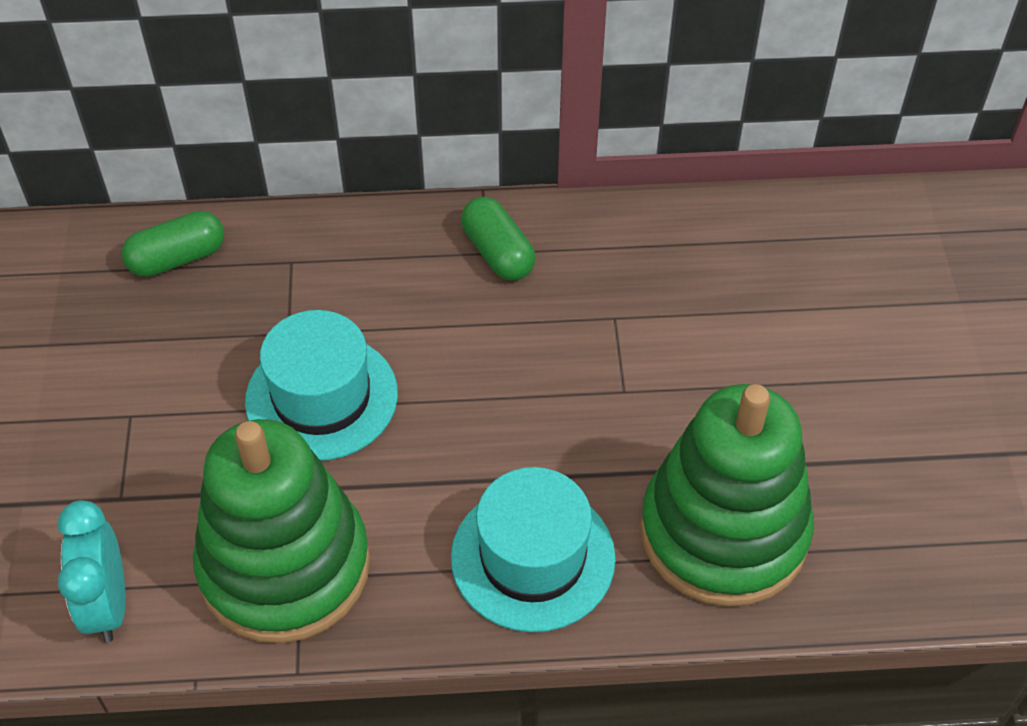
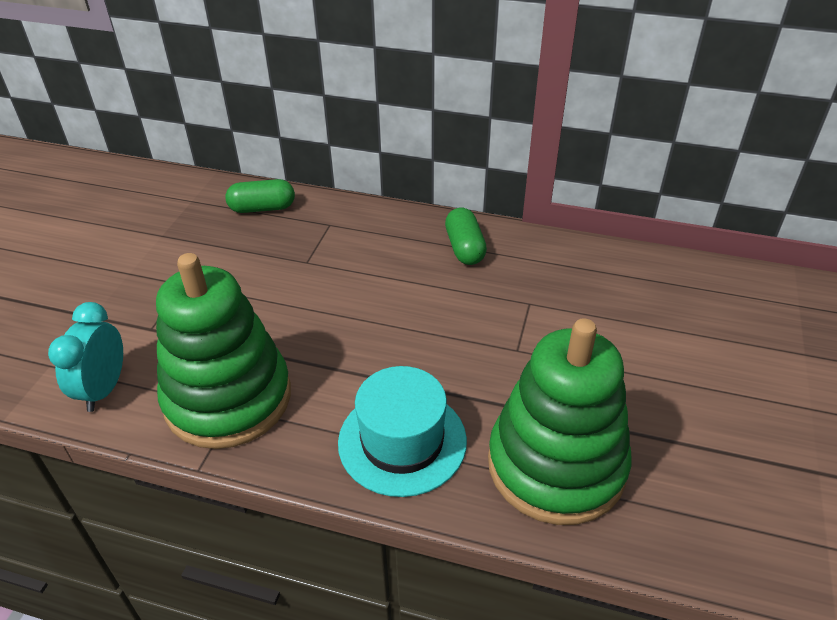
camera: 20 degrees right, 10 degrees down
turquoise hat [245,310,398,461] -> none

